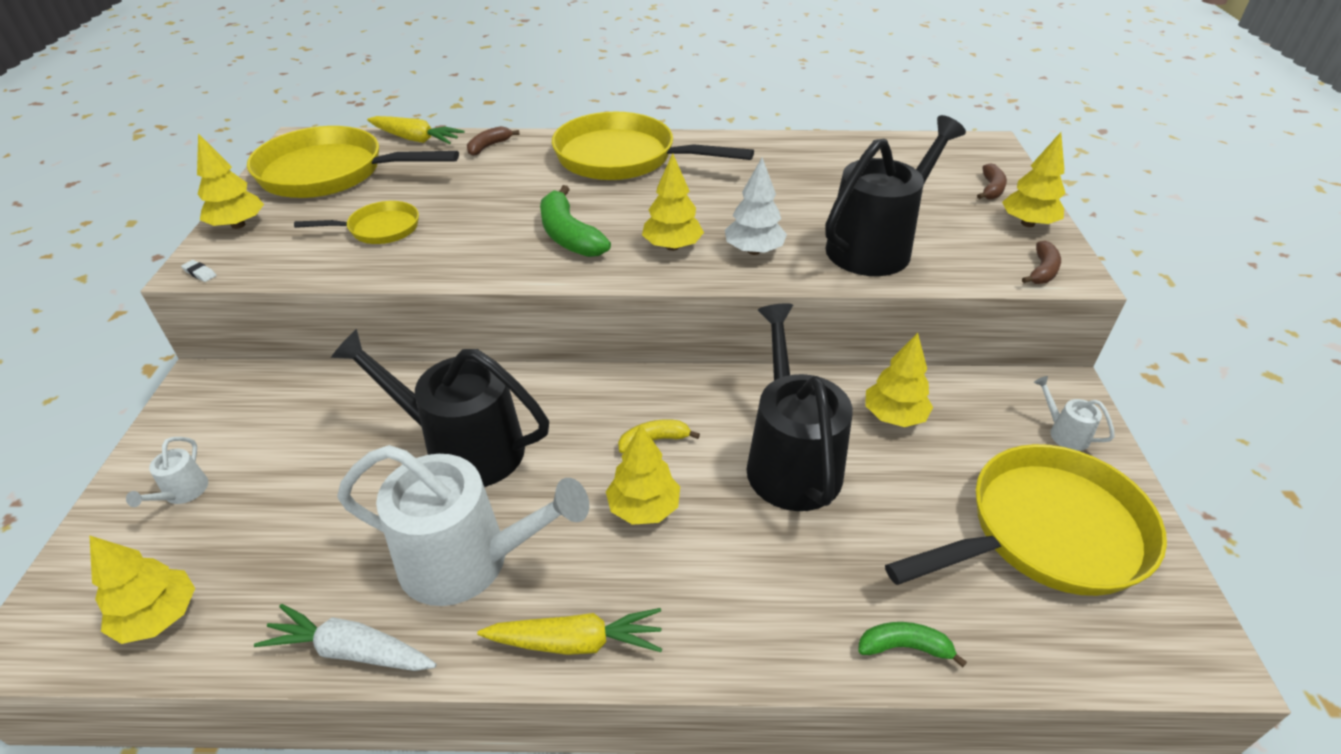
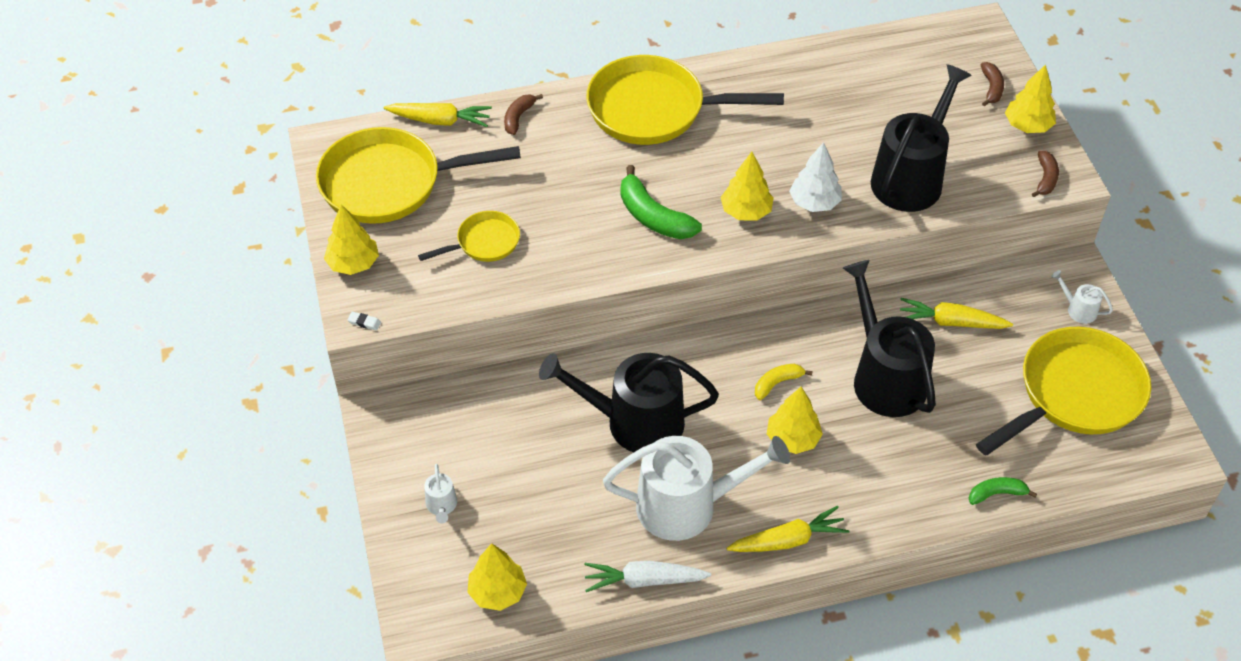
camera: 15 degrees left, 10 degrees up
yellow tree [865,333,933,427] -> yellow carrot [900,298,1013,329]

